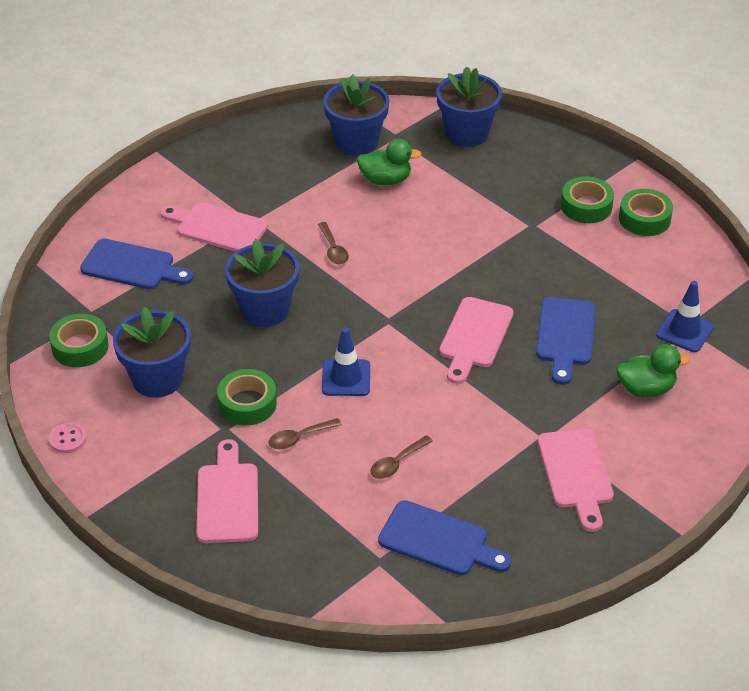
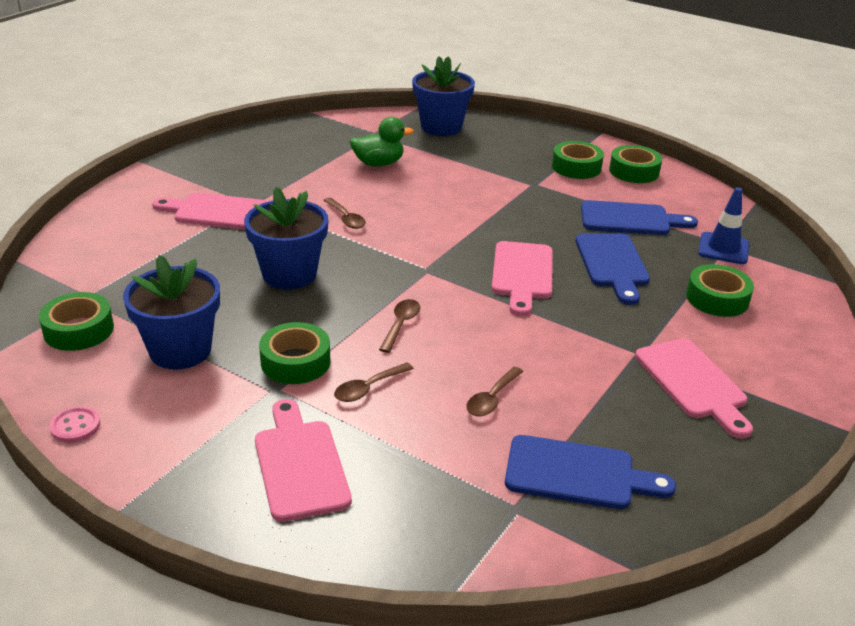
camera: 15 degrees left, 10 degrees down
blue cutting board [80,239,194,290] -> blue cutting board moved to [581,200,698,235]
blue traffic cone [322,328,370,396] -> brown spoon [379,299,420,353]
blue flower pot [323,74,389,156] -> none
green duck [616,344,691,397] -> green tape [686,264,754,317]

